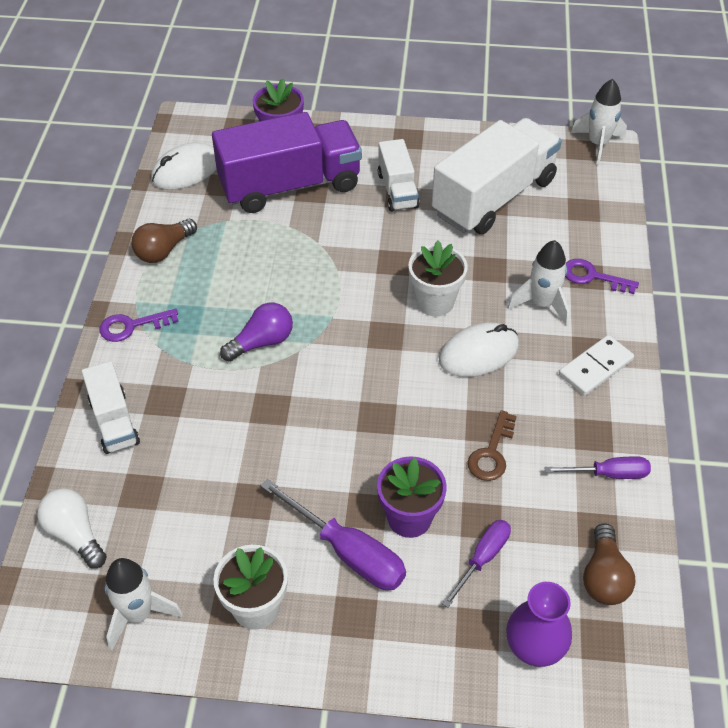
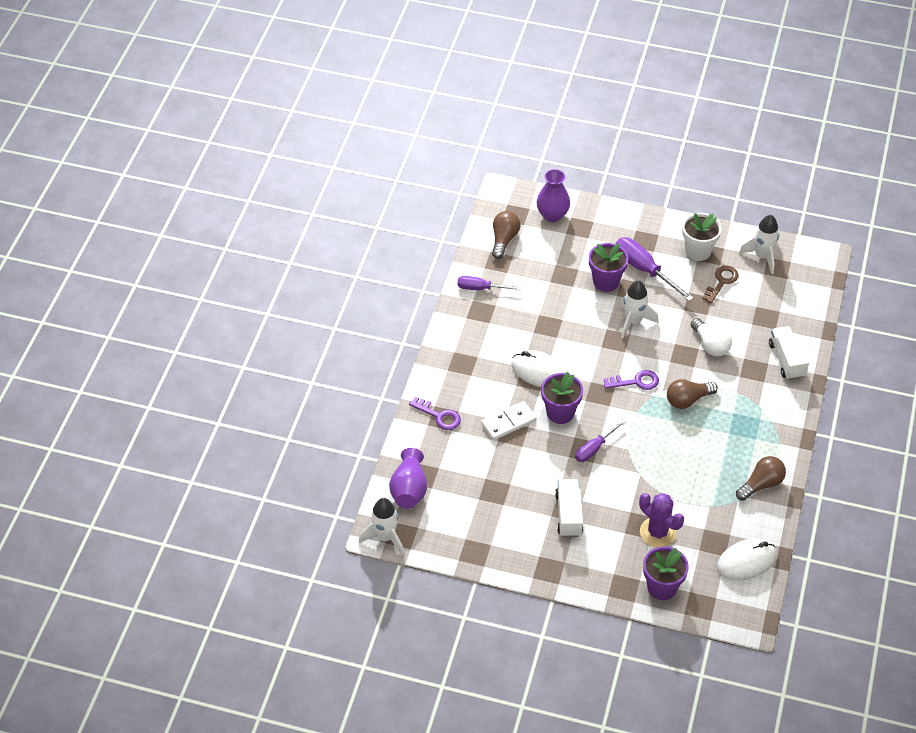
camera: 170 degrees left, 0 degrees up
white light bulb [37,488,107,568] -> white light bulb moved to [691,318,732,356]
purple key [99,309,179,342] -> purple key moved to [604,370,659,390]
purple truck [212,112,362,213] -> purple cactus [639,493,684,547]
purple light bulb [220,303,293,362] -> brown light bulb [667,379,718,409]
white flower pot [408,241,468,316] -> purple flower pot [541,372,583,424]
white truck [432,118,562,234] -> none
white mouse [439,323,519,377] -> white mouse turned 45 degrees clockwise [511,350,566,387]
purple screwdriver [442,520,511,608] -> purple screwdriver moved to [575,420,626,462]
brown key [468,410,517,481] -> brown key moved to [702,266,739,303]
white rocket [507,240,569,326] -> white rocket moved to [620,280,658,339]
white domino [559,335,634,396] -> white domino moved to [481,401,536,440]
none -> purple vase [389,448,427,509]

